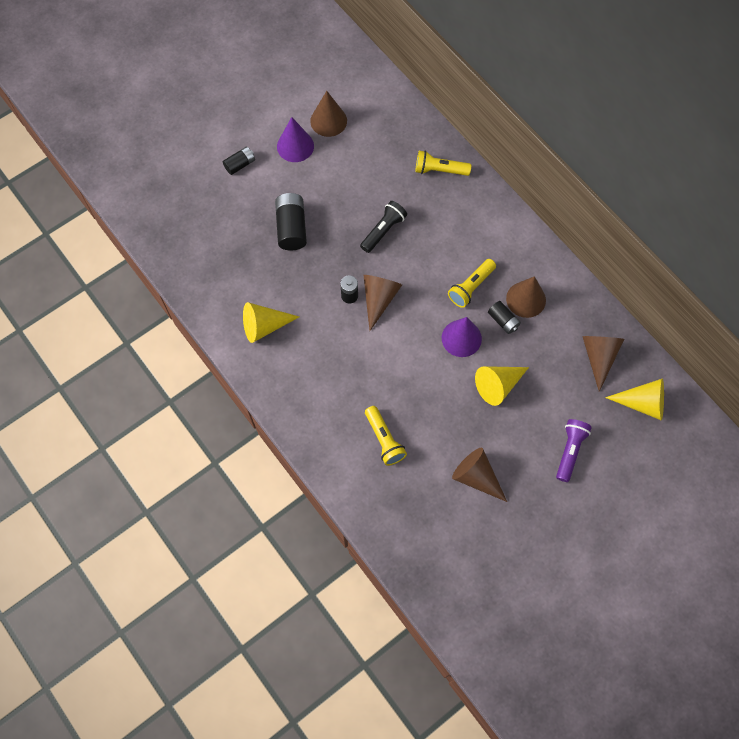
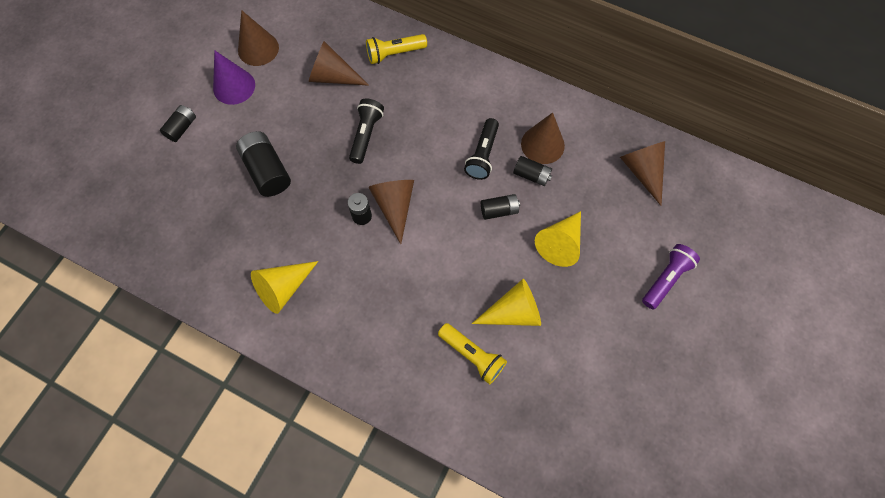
camera: 25 degrees left, 0 degrees up
purple cone [442,317,482,357] -> black battery [481,194,520,220]
yellow flashlight [448,259,496,308] -> black flashlight [464,118,499,180]
brown cone [452,448,507,502] -> brown cone moved to [309,41,369,86]
purple flashlight [556,419,592,482] -> purple flashlight turned 45 degrees clockwise [642,244,700,310]
yellow cone [605,378,664,421] -> yellow cone moved to [472,279,541,326]

